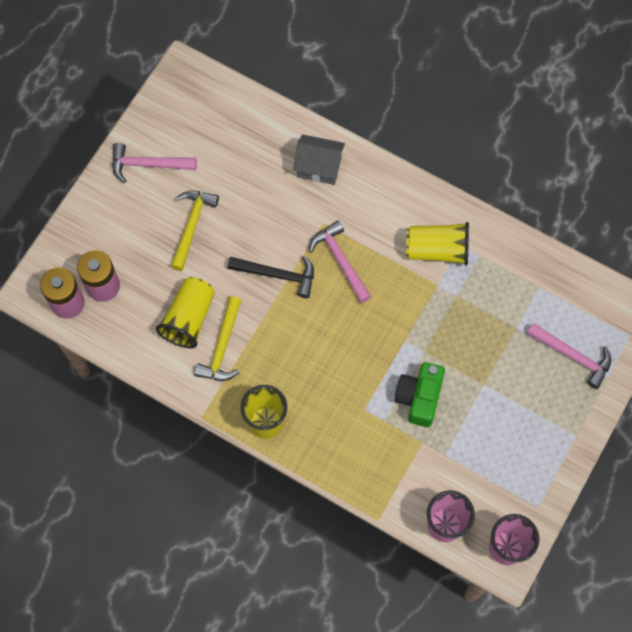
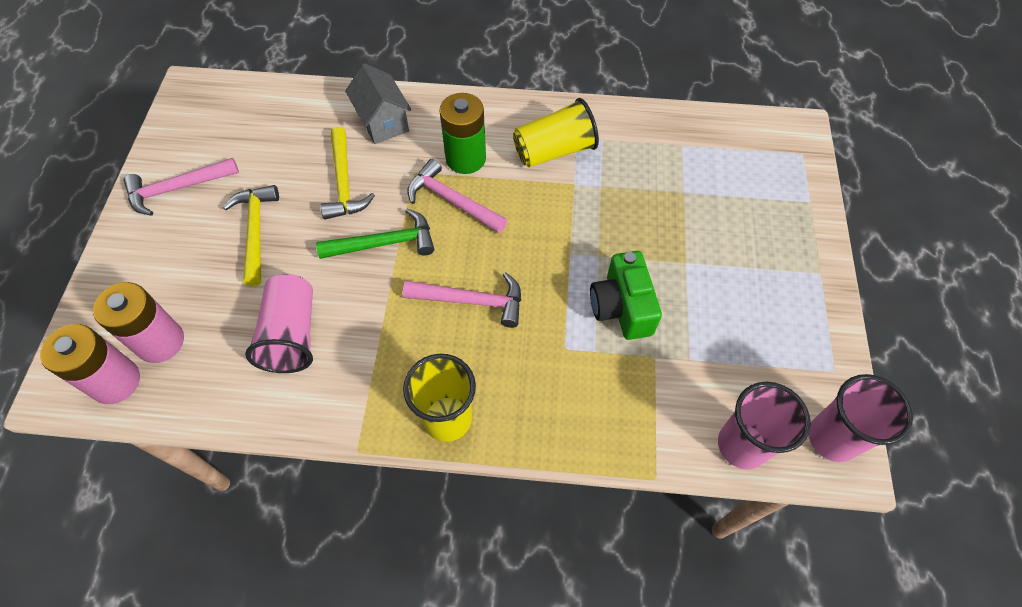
camera: 25 degrees left, 10 degrees down
yellow cup [156,277,215,348] -> pink cup [245,274,313,373]
yellow hammer [194,296,241,381] -> yellow hammer moved to [321,127,375,220]
black hammer [228,256,314,298] -> green hammer [316,209,434,259]
grey house [293,134,345,185] -> grey house turned 75 degrees clockwise [345,63,411,144]
pink hammer [527,323,611,389] -> pink hammer moved to [403,272,521,328]
none -> green battery [439,93,486,174]

